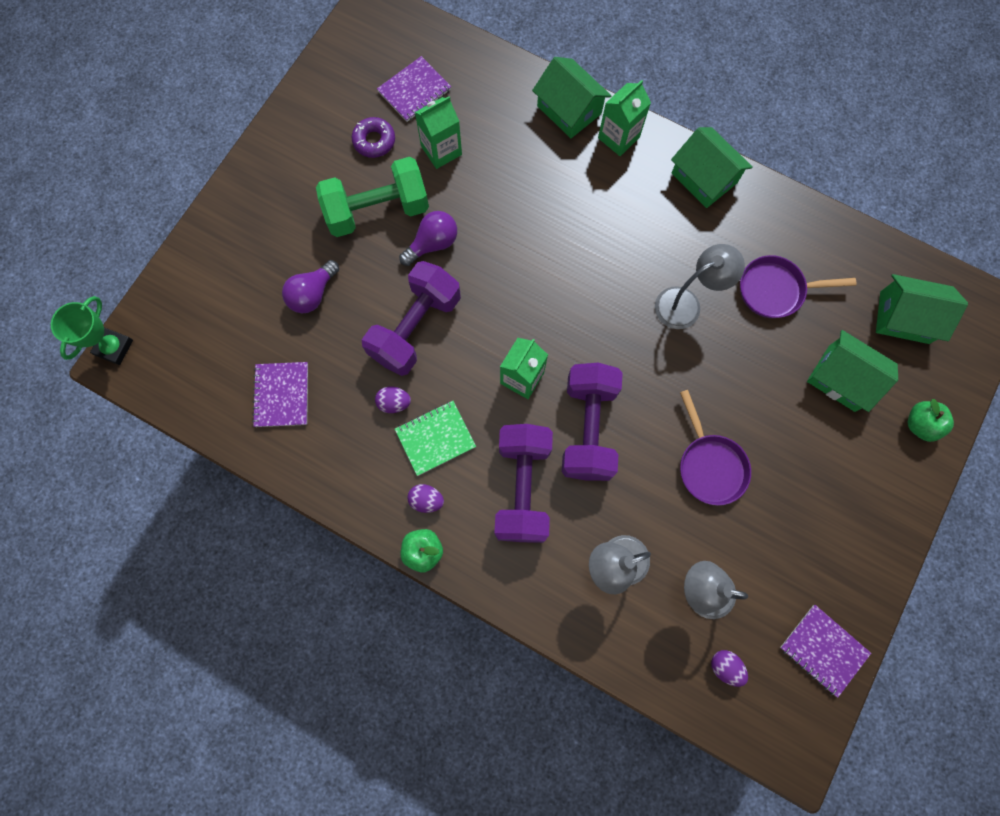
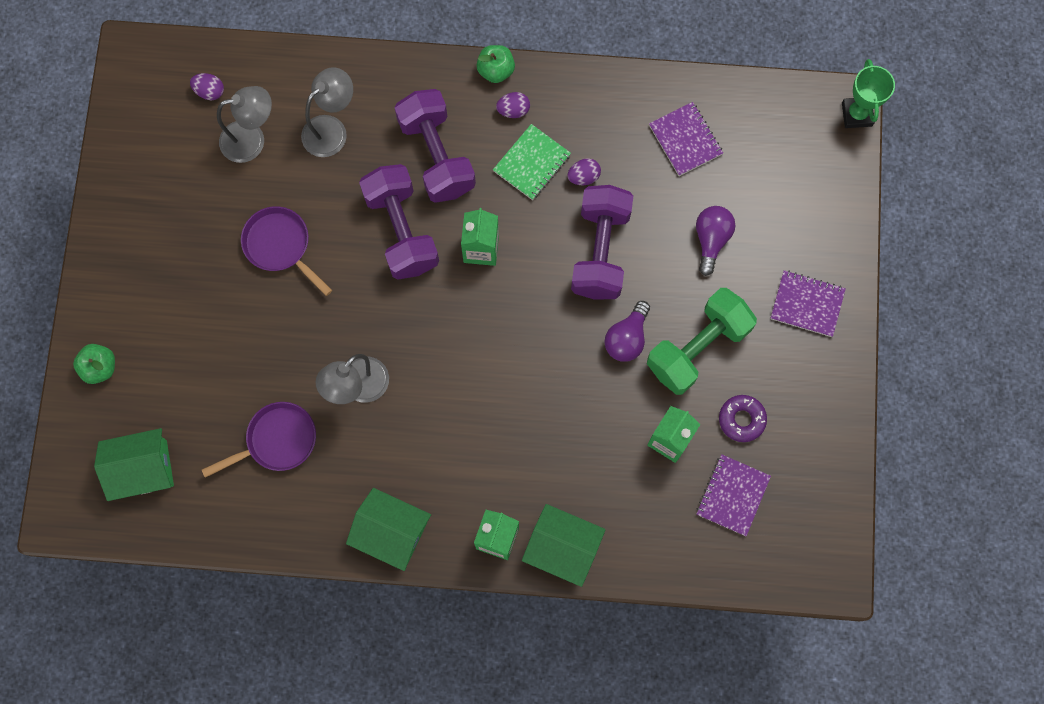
camera: 155 degrees right, 0 degrees up
purple notebook [780,605,871,698] -> purple notebook moved to [770,271,846,337]
green house [807,330,898,412] -> none

